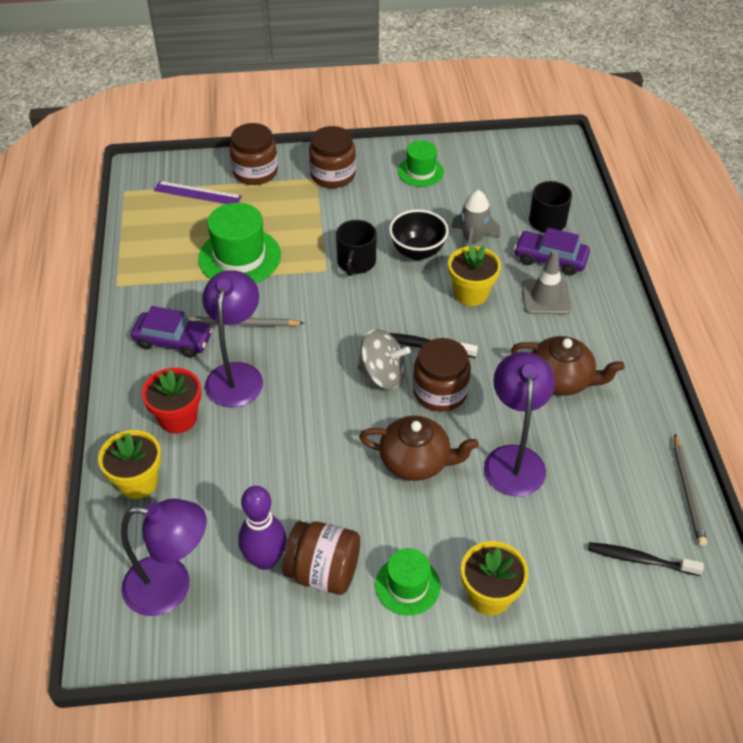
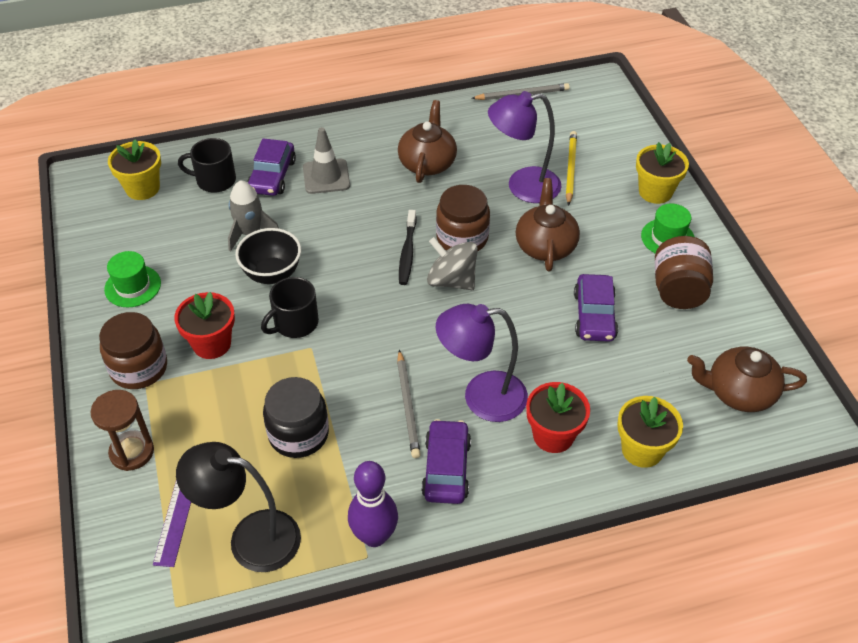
camera: 100 degrees left, 0 degrees up
purple lamp [121,499,207,616] -> brown teapot [687,346,807,412]
green hat [198,203,281,283] -> black jar [263,377,329,458]
brown jar [229,123,278,185] -> brown hourglass [90,390,154,471]
purple bowling pin [238,486,287,570] -> purple bowling pin moved to [348,461,398,547]
black mug [336,220,376,276] -> black mug turned 135 degrees clockwise [261,277,319,338]
grey spinning top [357,329,410,389] -> grey spinning top turned 60 degrees counterclockwise [427,237,478,290]
yellow flower pot [448,244,501,306] -> yellow flower pot moved to [108,139,161,200]
black toothbrush [588,542,704,576] -> none
none -> red flower pot [174,292,235,359]
none -> black lamp [176,442,301,572]
none -> yellow pencil [566,131,577,206]
none -> purple car [574,274,618,342]

